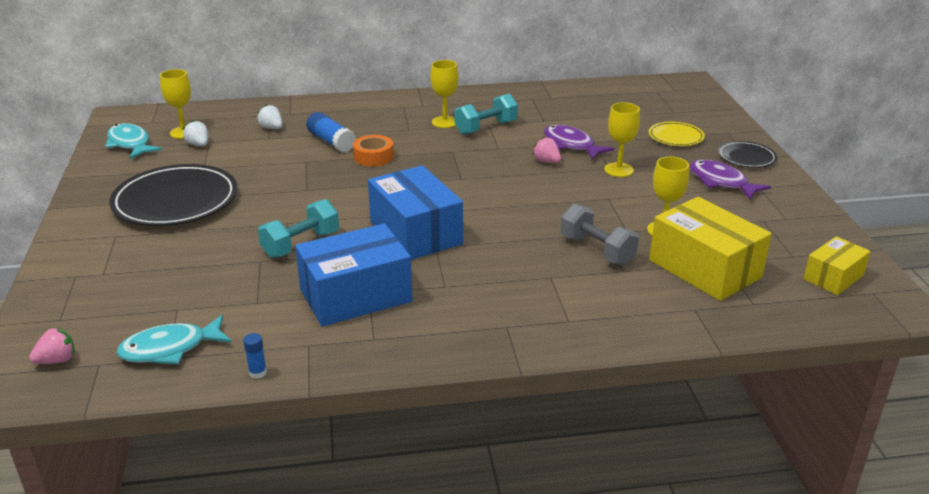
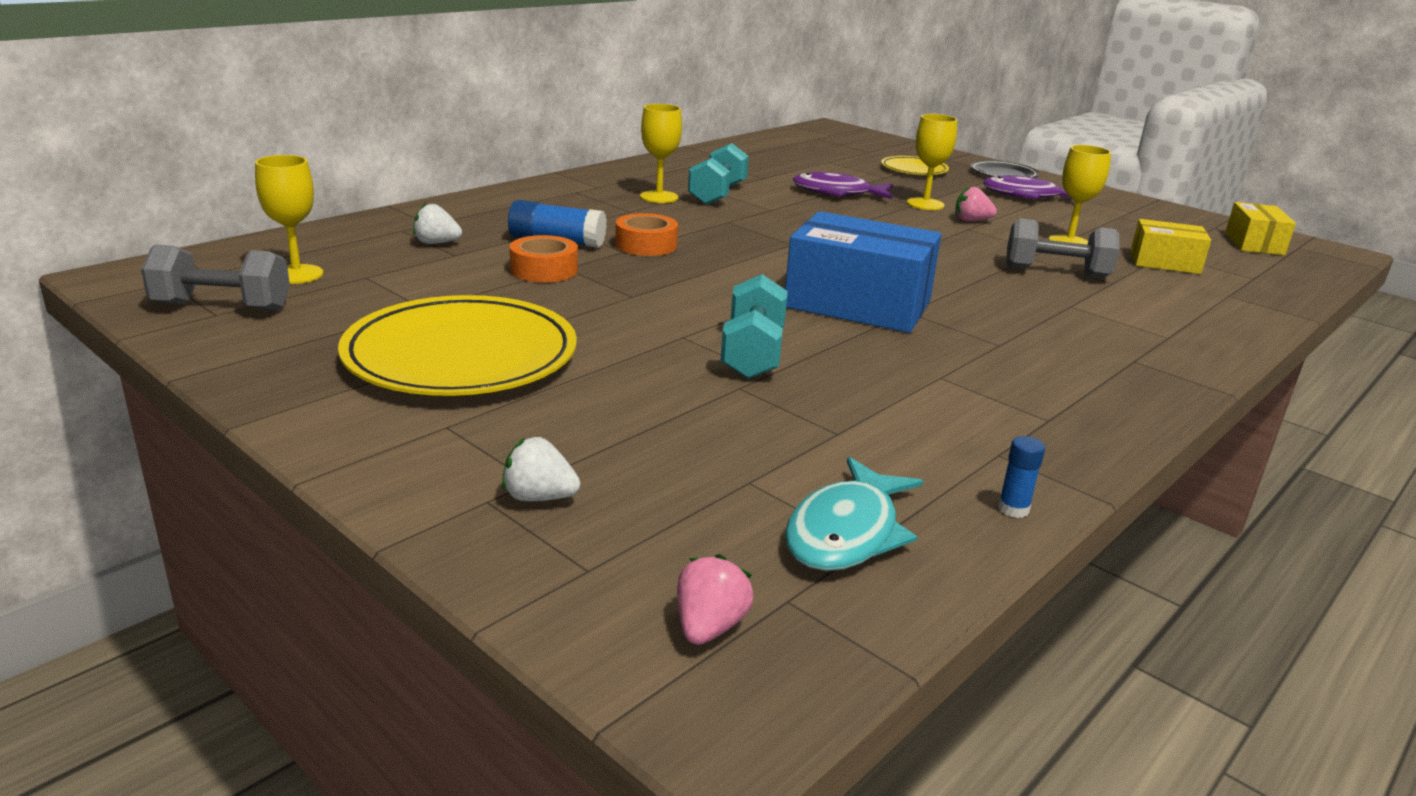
camera: 40 degrees left, 5 degrees down
turquoise fish [105,123,162,159] -> grey dumbbell [141,244,290,310]
black plate [109,164,238,226] -> yellow plate [338,295,577,396]
white strawberry [183,120,208,146] -> white strawberry moved to [502,437,580,501]
blue box [295,223,413,326] -> none
pink strawberry [532,137,561,163] -> pink strawberry moved to [955,186,997,221]
yellow box [649,197,772,301] -> yellow box [1130,219,1211,274], size x0.56
none -> orange tape [510,235,578,282]

